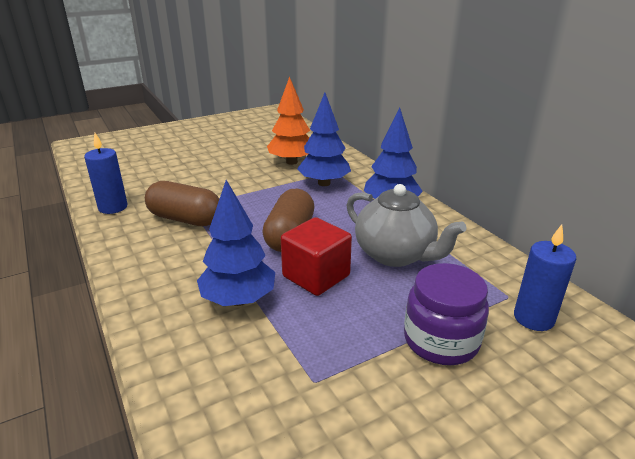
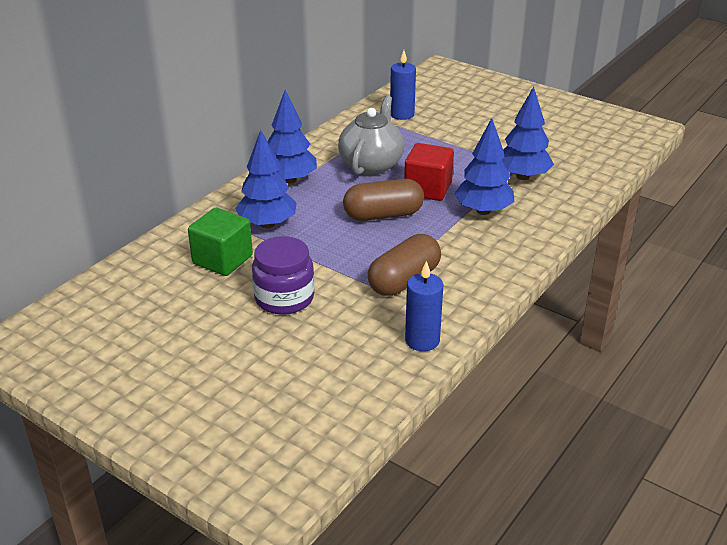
camera: 115 degrees left, 5 degrees up
brown capsule [145,181,219,226] -> brown capsule turned 45 degrees clockwise [368,234,441,296]
orange tree [267,76,310,165] -> green cube [188,208,253,276]
purple jar [404,263,489,365] -> purple jar moved to [252,236,315,315]
none -> blue tree [501,86,554,180]

